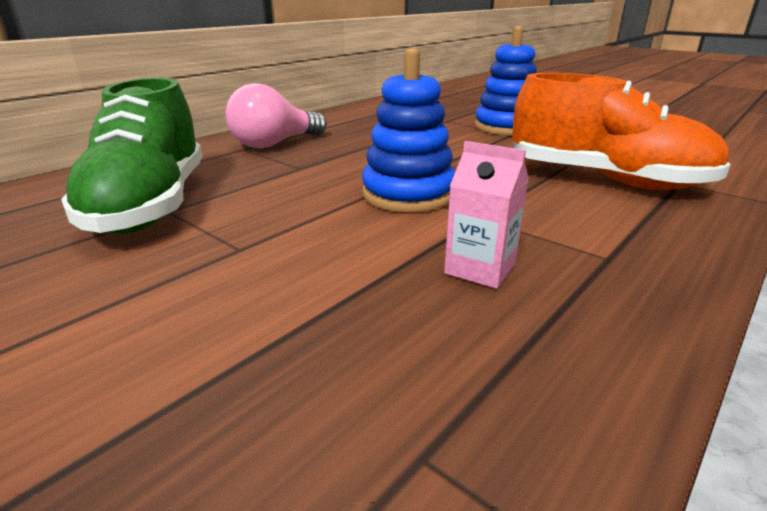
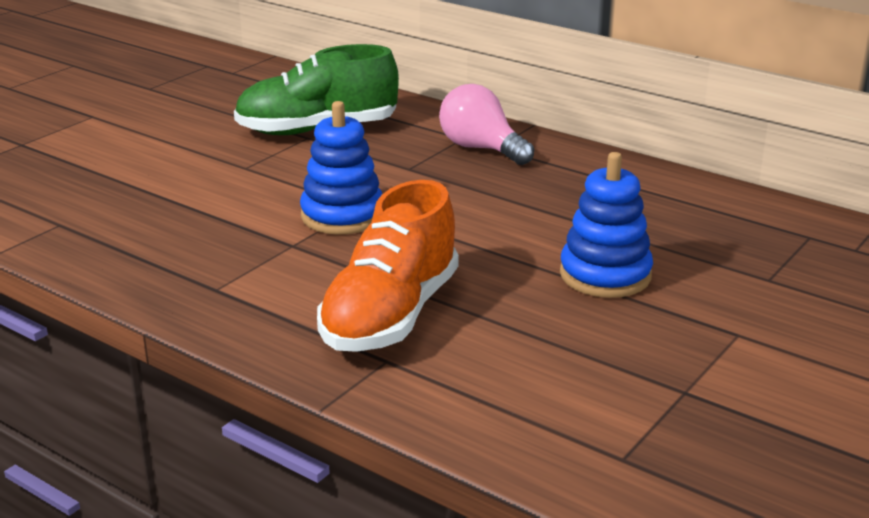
camera: 85 degrees right, 0 degrees up
pink carton [444,141,529,289] -> none

